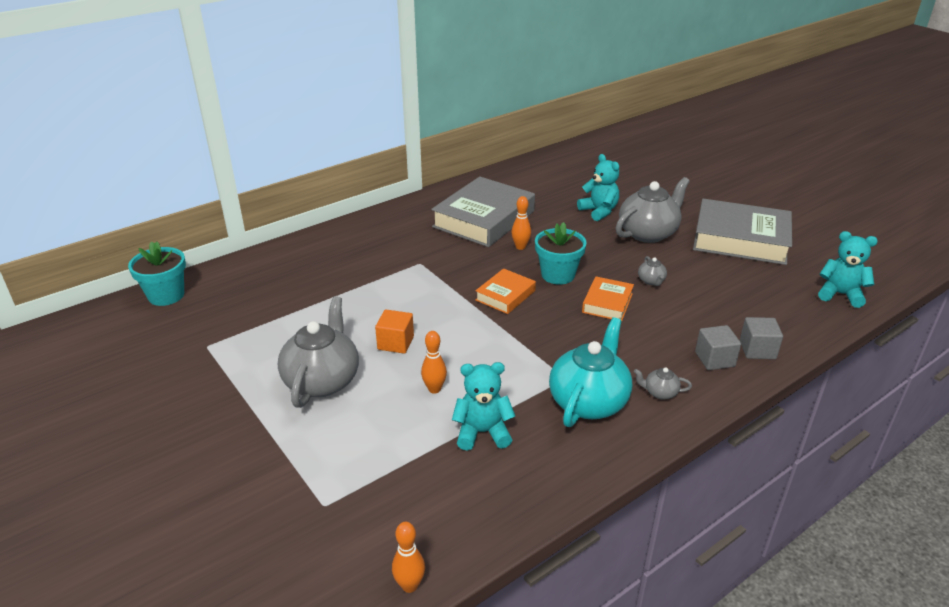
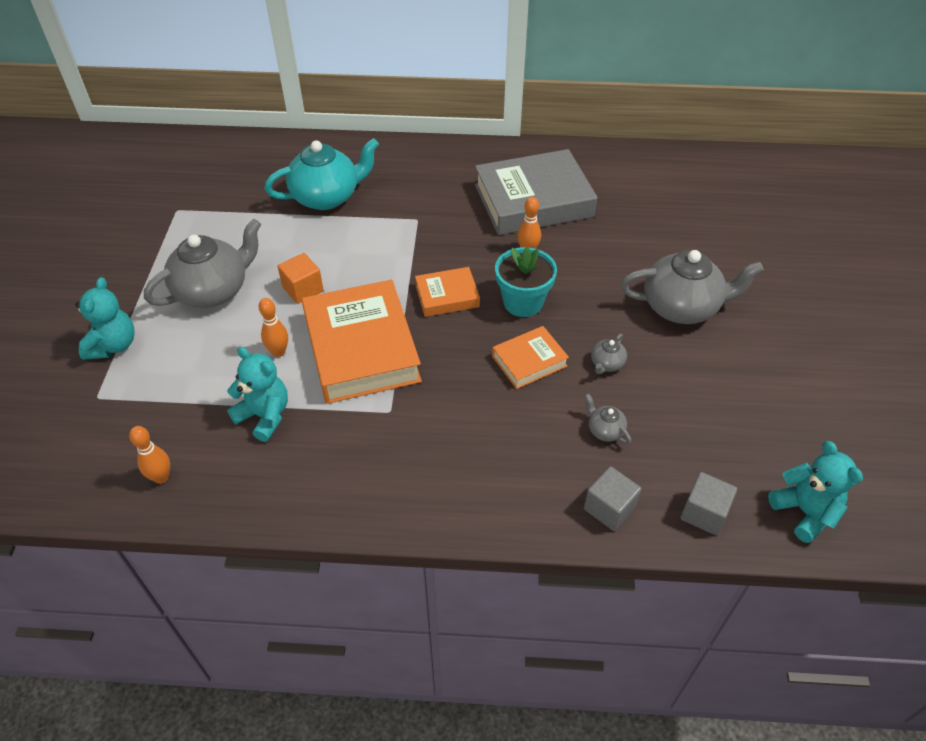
camera: 40 degrees right, 15 degrees up
turquoise flower pot [128,241,186,306] -> none
orange bowling pin [392,522,425,593] -> orange bowling pin moved to [129,426,170,484]
turquoise teapot [549,317,632,427] -> turquoise teapot moved to [265,138,379,210]
turquoise teddy bear [577,154,619,221] -> turquoise teddy bear moved to [75,277,135,360]
grey teapot [634,367,692,400] -> grey teapot moved to [585,394,631,444]
grey book [693,199,792,265] -> none
grey cube [695,325,741,370] -> grey cube moved to [680,472,737,535]
none -> orange book [302,280,422,404]

